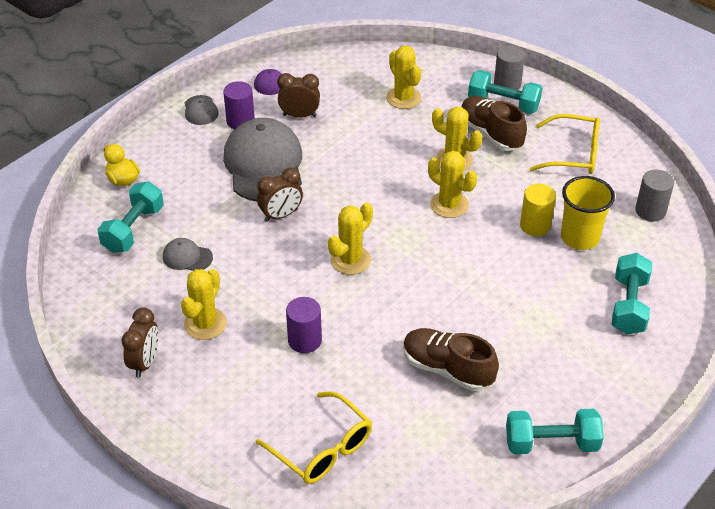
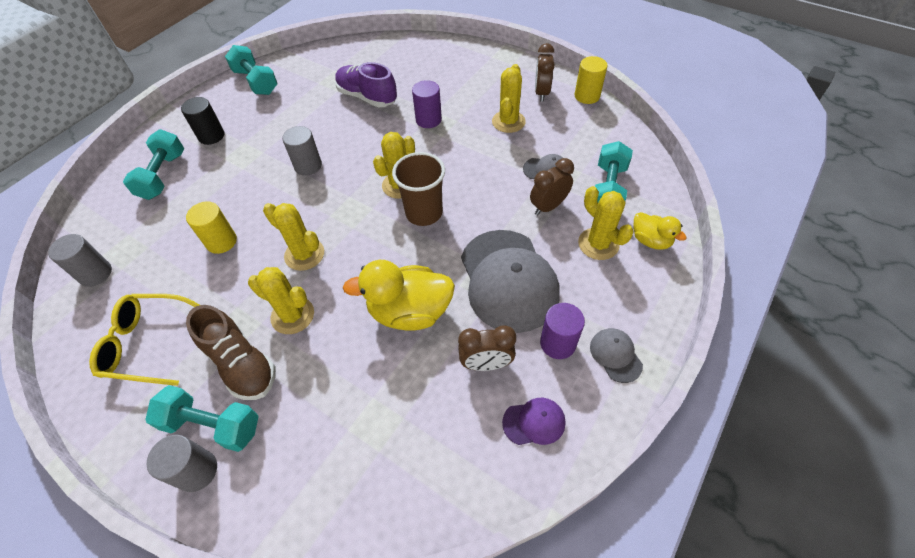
camera: 175 degrees right, 10 degrees up
yellow glasses [256,391,372,484] -> none
brown clock [257,168,303,222] -> brown clock moved to [530,158,574,215]
yellow cactus [386,46,421,109] -> yellow cactus moved to [578,186,634,260]
brown shoe [403,328,499,391] -> none
turquoise dumbbell [506,409,604,454] -> turquoise dumbbell turned 60 degrees clockwise [225,45,278,95]
yellow cup [561,176,615,250] -> none
none -> black cylinder [181,97,224,145]
none -> grey cylinder [282,126,322,176]
none -> purple shoe [335,62,397,107]
none -> yellow duck [343,260,455,331]
none -> brown cup [392,152,445,226]
none -> yellow cylinder [575,56,607,104]

